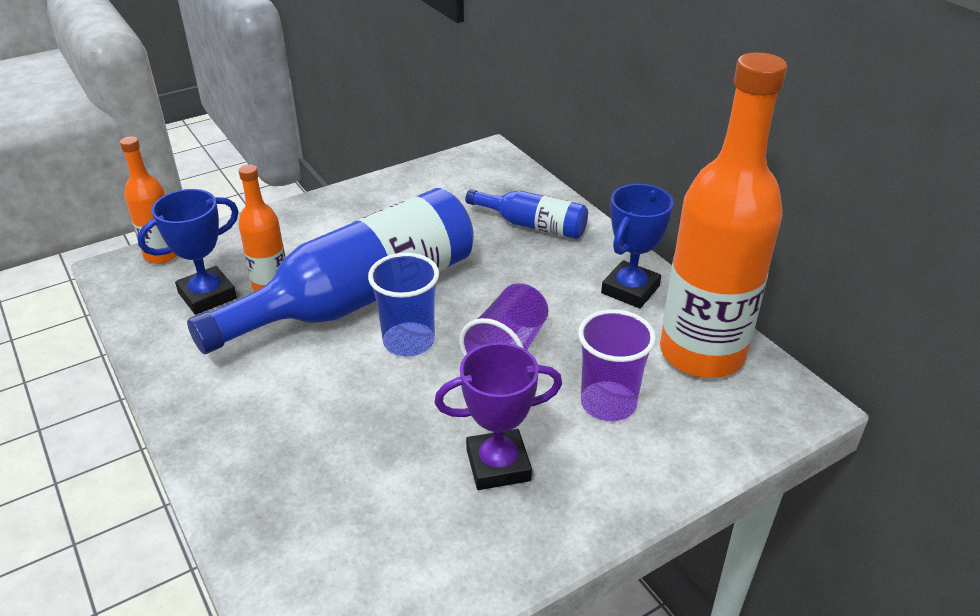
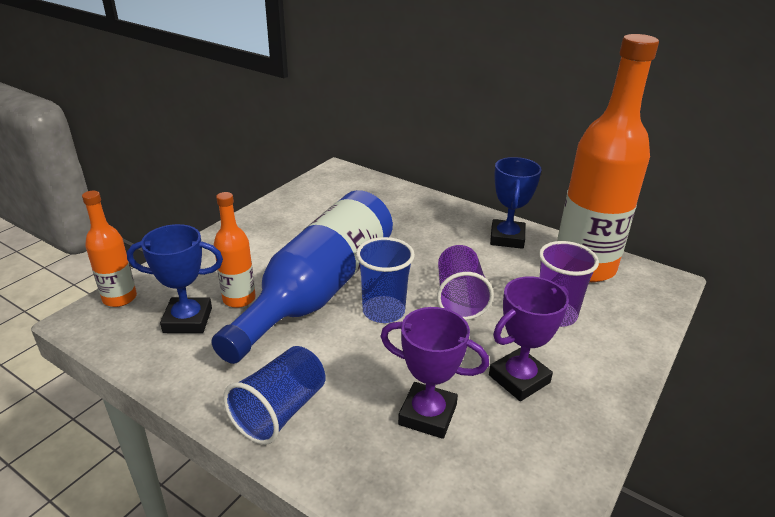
camera: 25 degrees left, 5 degrees down
blue trophy [137,189,239,315] -> blue trophy turned 60 degrees clockwise [127,224,223,333]
blue bottle [466,189,588,239] -> none
none -> blue cup [223,346,325,445]
none -> purple trophy [380,307,489,439]

